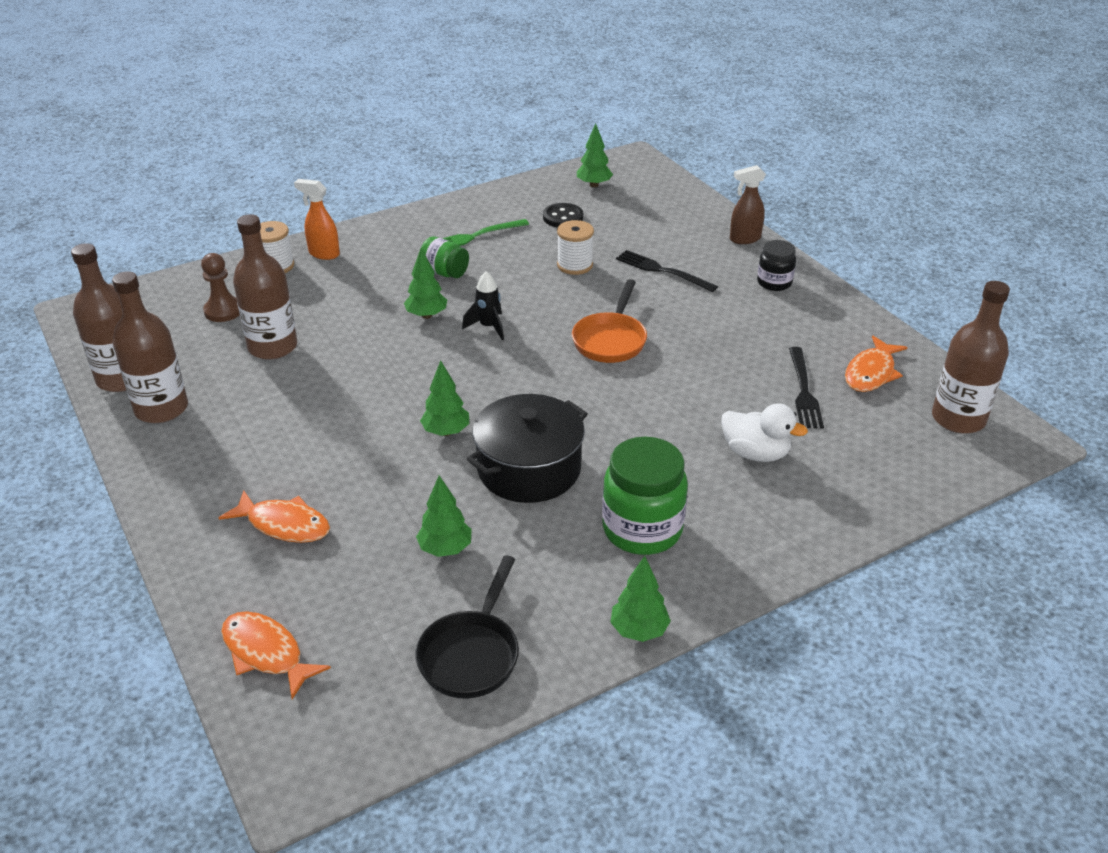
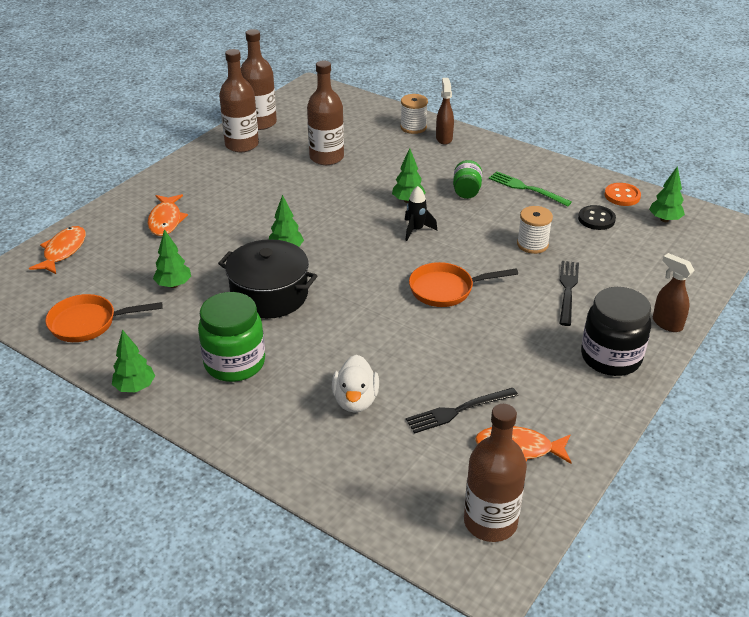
camera: 65 degrees right, 0 degrees up
brown pawn [201,253,240,322] -> none
orange spray bottle [294,179,340,260] -> brown spray bottle [436,78,454,145]
black pan [415,555,519,698] -> orange pan [45,294,163,342]
black jar [757,240,796,291] -> black jar [581,287,651,376], size x1.76
none -> orange button [605,183,641,206]

